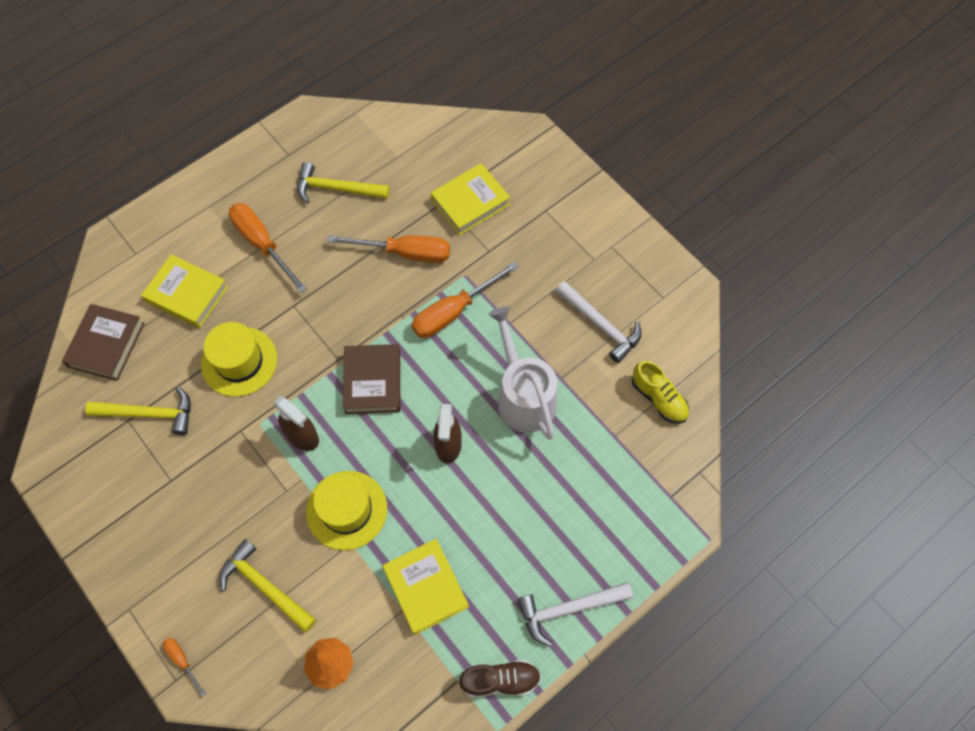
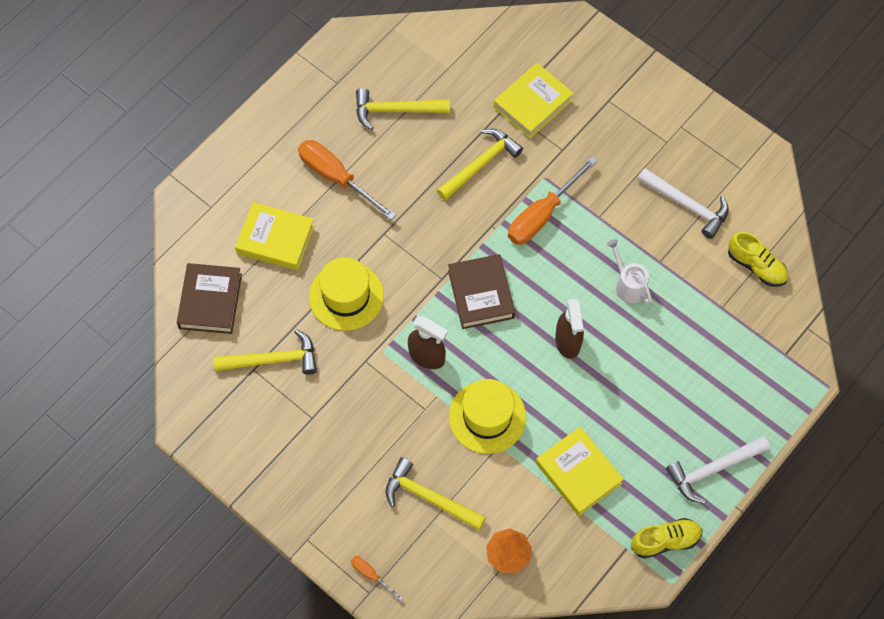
camera: 10 degrees left, 0 degrees up
orange screwdriver [328,235,450,263] -> yellow hammer [437,128,523,201]
brown shoe [459,660,541,697] -> yellow shoe [631,518,702,559]
white watering can [488,306,557,440] -> white watering can [607,239,652,303], size x0.55

